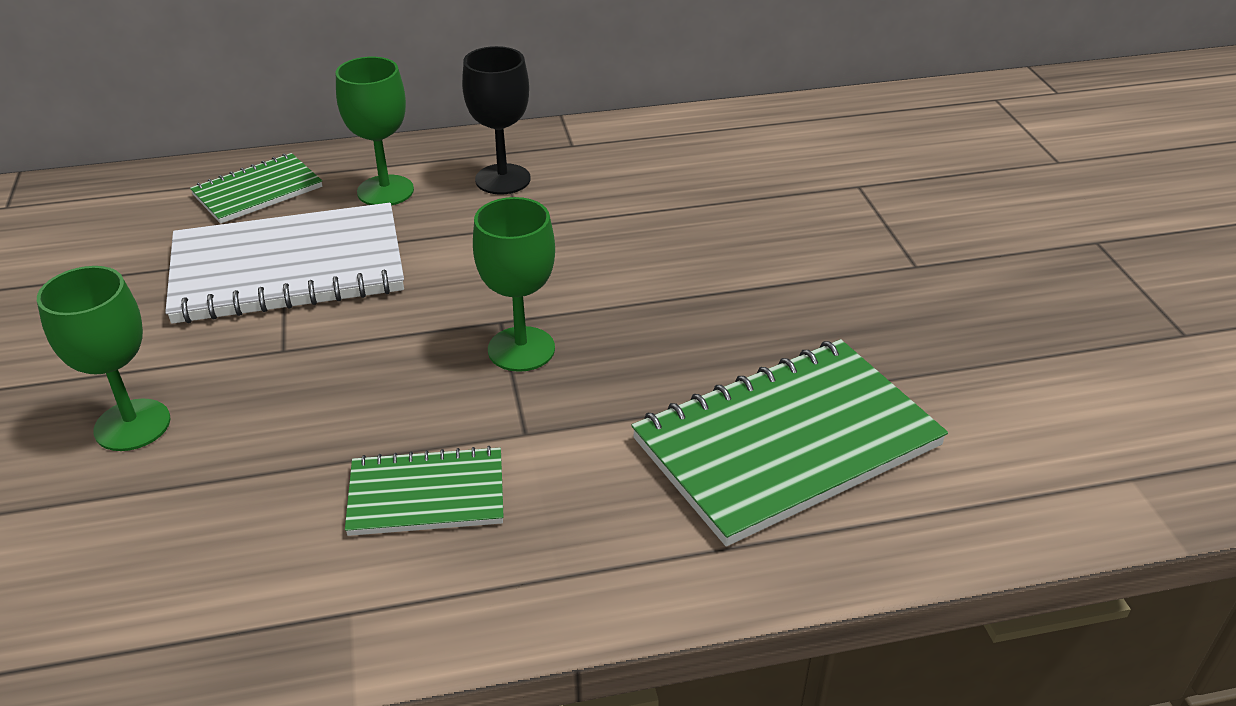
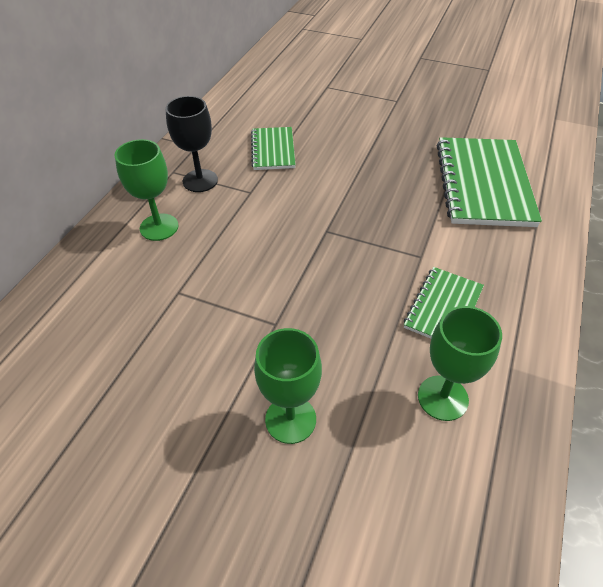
camera: 55 degrees left, 10 degrees up
white notebook [165,203,404,324] -> none
green notebook [190,153,322,224] -> green notebook moved to [251,127,296,170]
green goblet [473,197,555,372] -> green goblet moved to [418,306,502,421]

